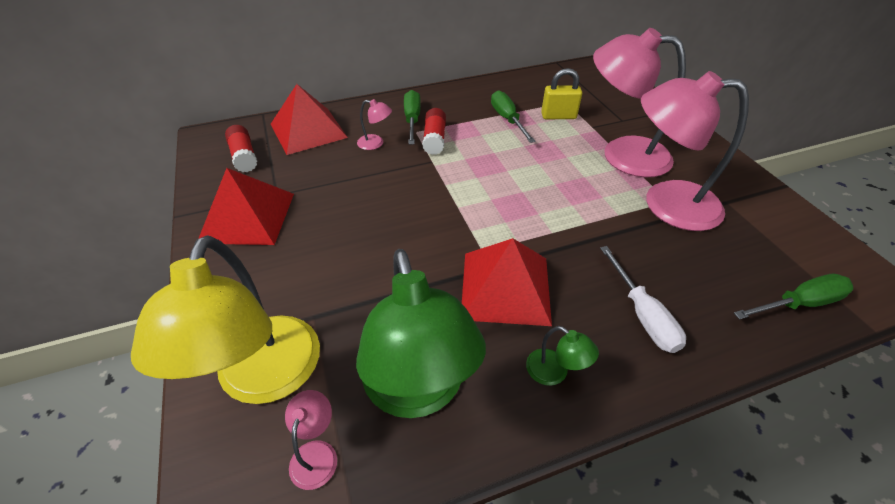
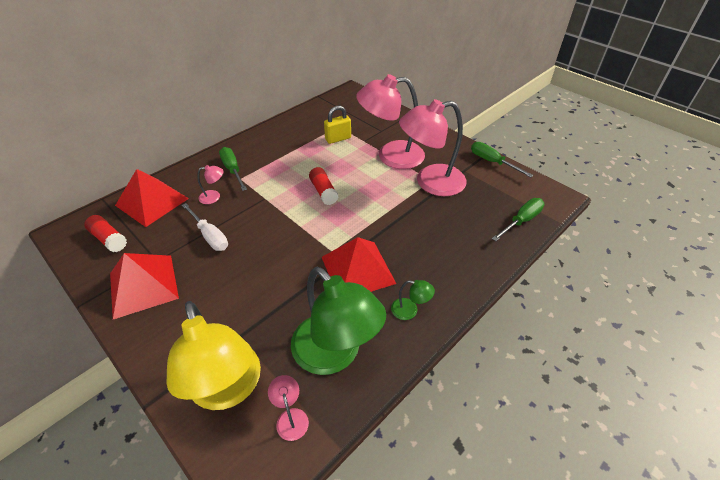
camera: 25 degrees left, 0 degrees up
red glue stick [422,108,446,155] -> red glue stick moved to [309,167,338,205]
green screwdriver [491,90,535,143] -> green screwdriver moved to [471,142,533,177]
white screwdriver [600,246,686,353] -> white screwdriver moved to [182,203,228,251]

